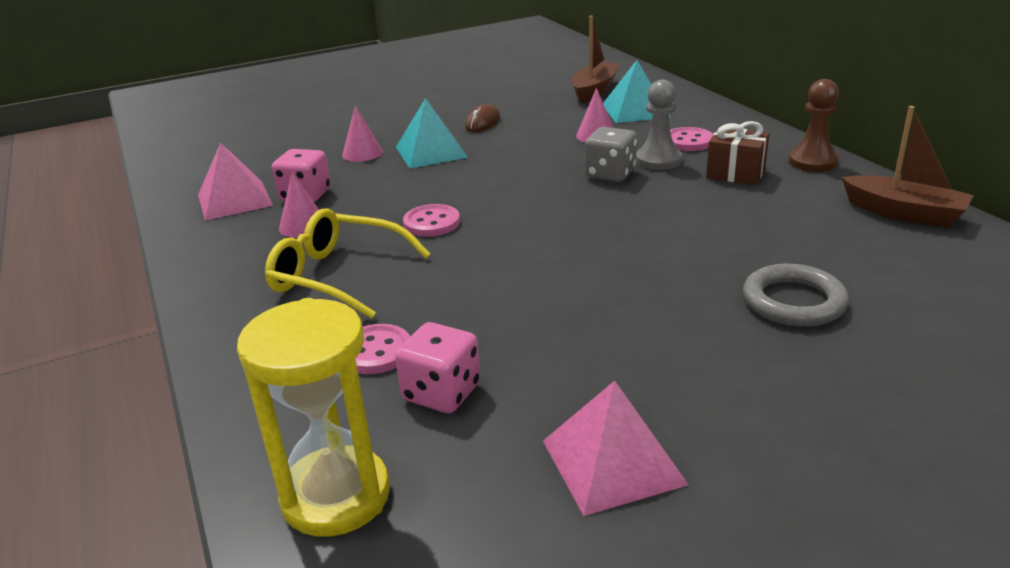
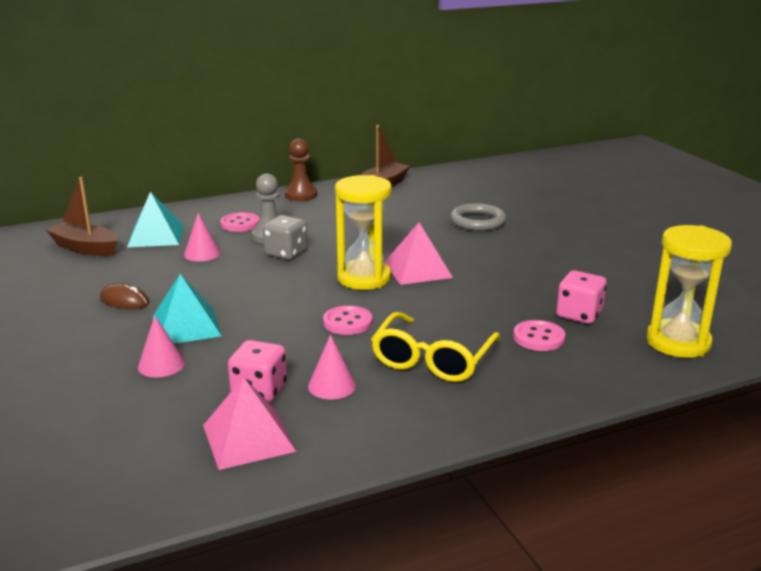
camera: 90 degrees left, 5 degrees down
pink pyramid [543,381,689,516] -> pink pyramid moved to [385,223,453,285]
brown gift [706,121,769,185] -> none
none -> yellow hourglass [335,175,392,290]

